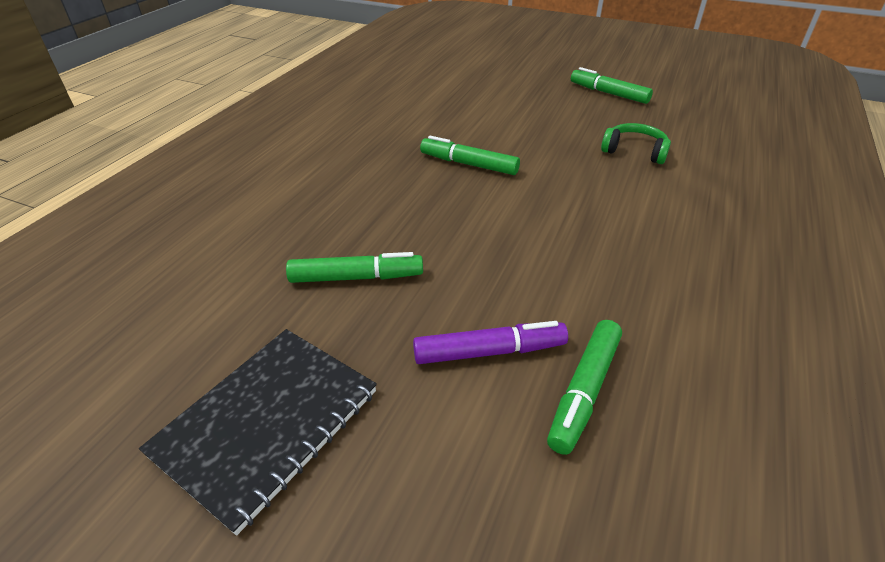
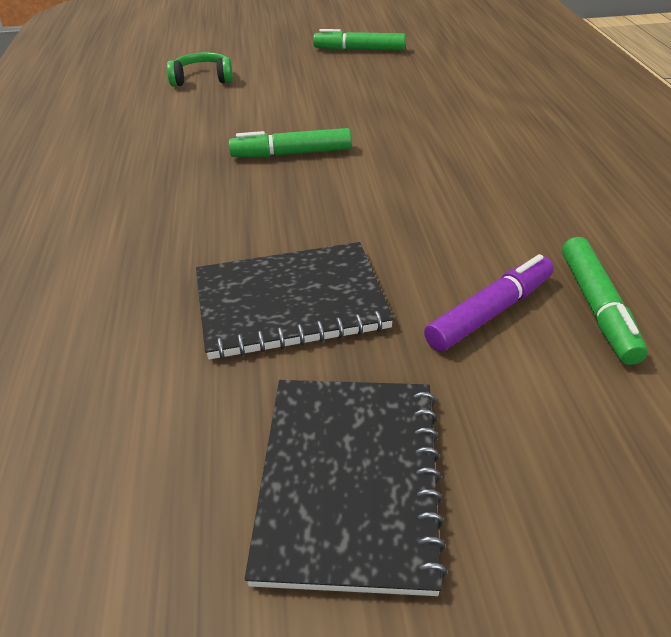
camera: 30 degrees left, 0 degrees up
green marker [286,252,423,283] -> black notebook [196,242,394,359]
green headphones [601,123,671,164] -> green headphones moved to [167,52,233,87]

